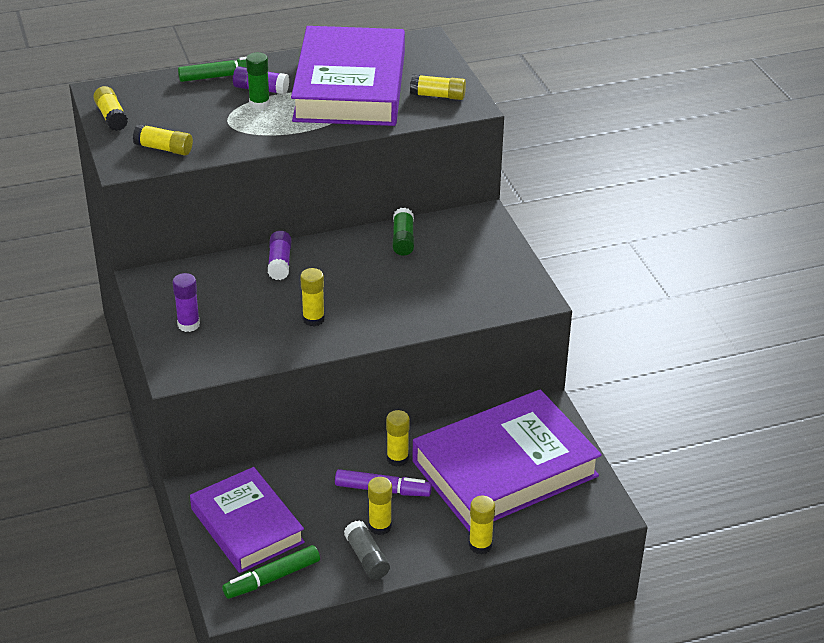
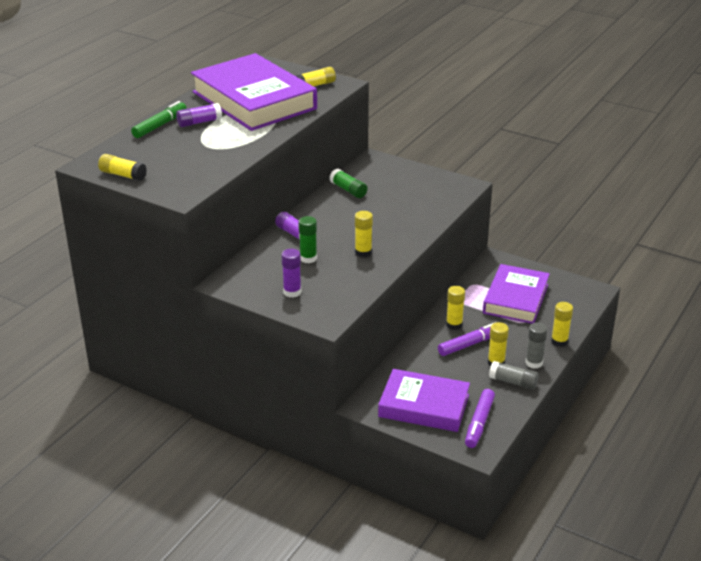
camera: 40 degrees left, 5 degrees down
yellow glue stick [133,124,193,156] -> none
green marker [222,545,320,599] -> purple marker [465,389,495,448]
green glue stick [246,52,270,109] -> green glue stick moved to [298,216,317,263]
purple book [412,389,602,532] -> purple book [483,264,550,324], size x0.64
none -> grey glue stick [525,322,548,369]

